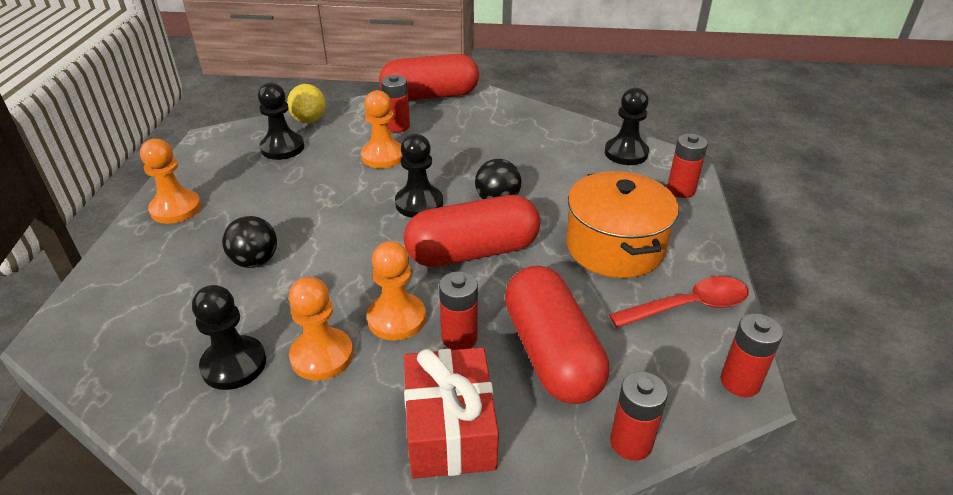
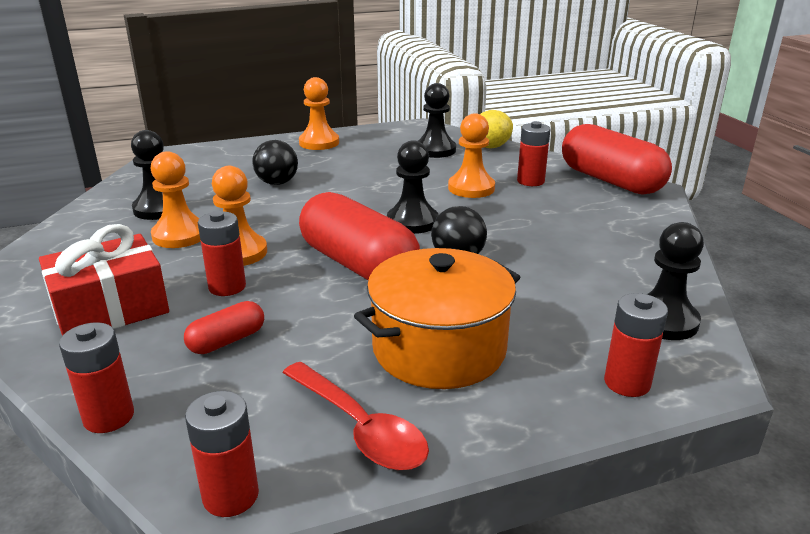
camera: 65 degrees right, 10 degrees down
red capsule [505,266,609,404] -> red capsule [184,301,264,354], size x0.46

